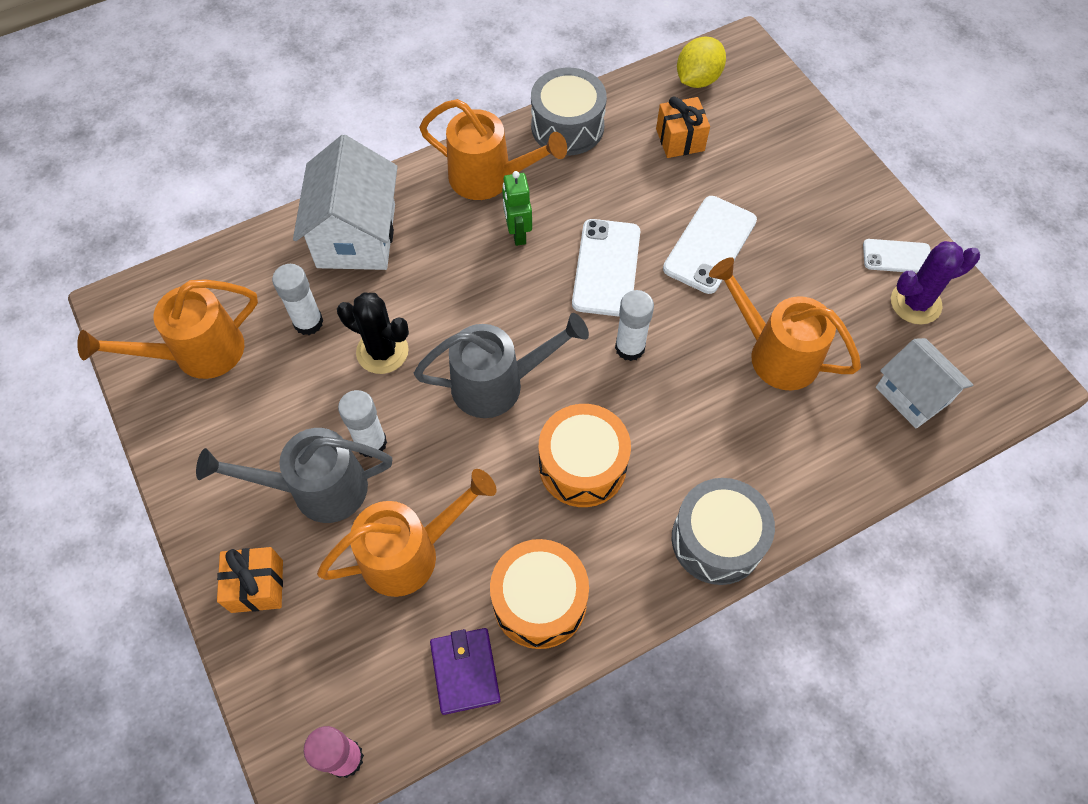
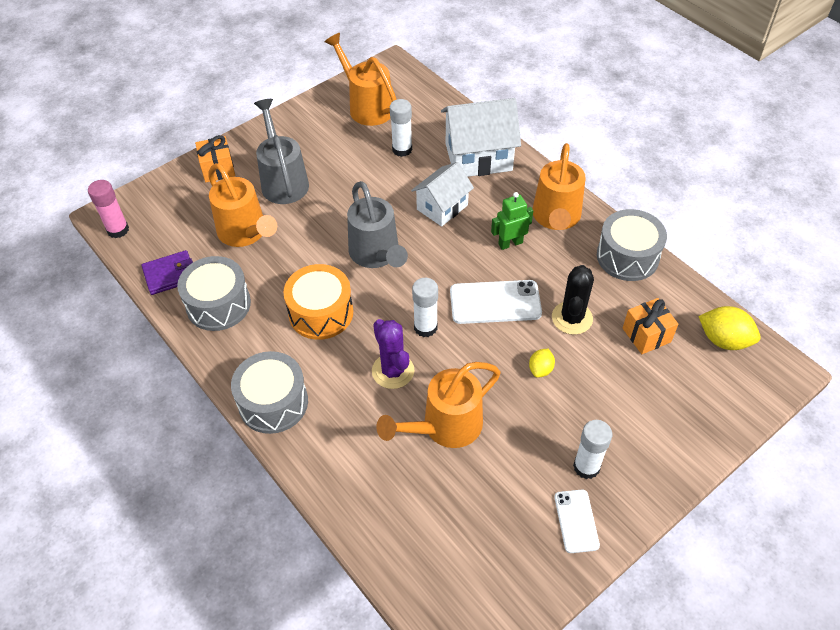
camera: 80 degrees right, 10 degrees down
black cactus [337,292,409,374] -> black cactus moved to [552,265,594,335]
white glue stick [338,390,387,458] -> white glue stick moved to [573,420,612,479]
orange drum [490,539,589,649] -> grey drum [177,256,251,331]
white phone [663,196,757,294] -> yellow lemon [529,349,555,378]
orange watering can [709,257,861,390] -> orange watering can turned 150 degrees counterclockwise [376,362,501,448]
white house [876,338,973,429] -> white house moved to [411,162,474,227]
purple cactus [891,241,980,325] -> purple cactus moved to [372,319,414,389]

